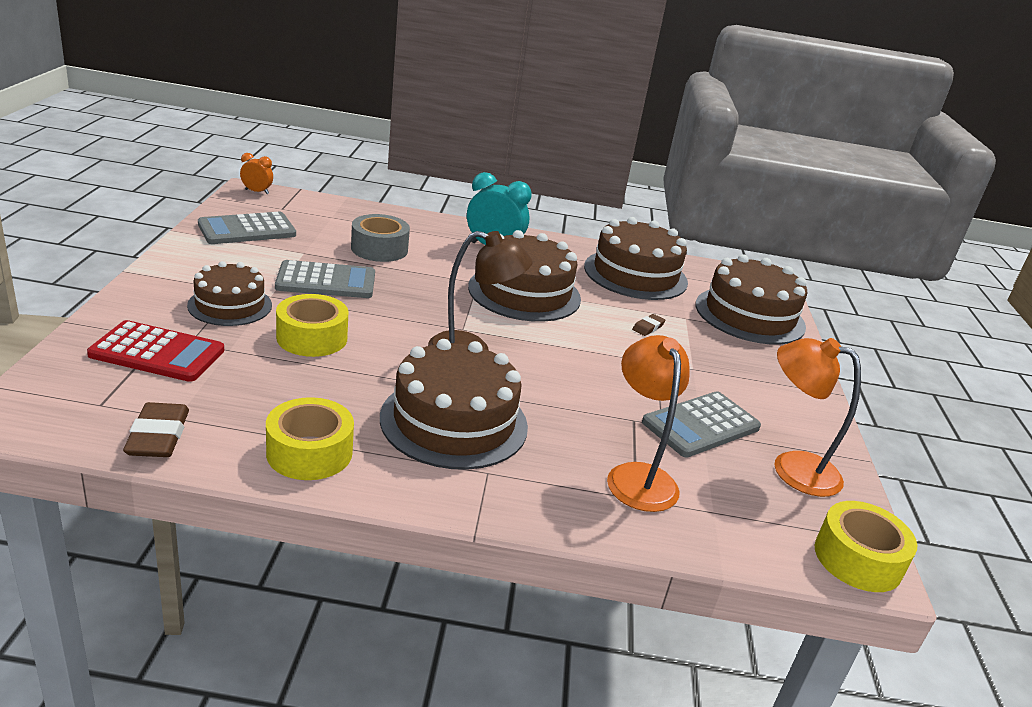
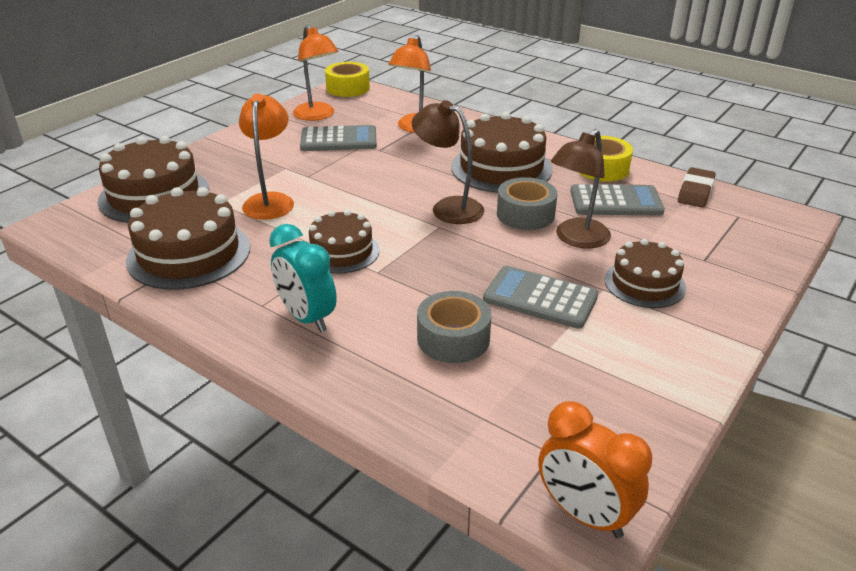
camera: 145 degrees left, 5 degrees up
red calculator [87,320,224,382] -> none
grey calculator [198,212,296,244] -> grey calculator moved to [570,184,665,215]
orange clock [240,153,273,194] -> orange clock [538,401,652,538], size x1.85
yellow tape [276,294,349,357] -> brown lamp [550,129,611,249]
brown cake [468,230,581,322] -> brown cake [309,210,380,274], size x0.63
brown eraser [632,314,665,336] -> orange lamp [239,94,294,220]
none -> grey tape [497,177,557,230]

